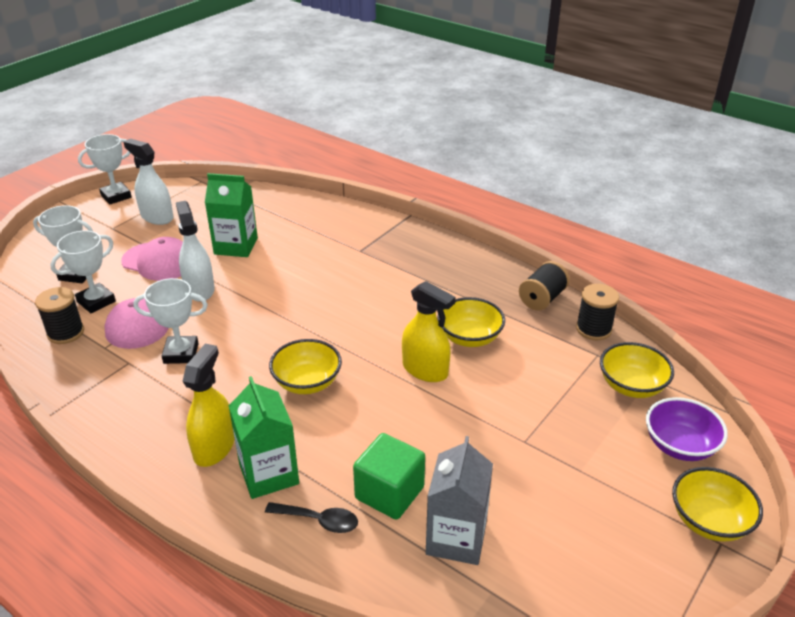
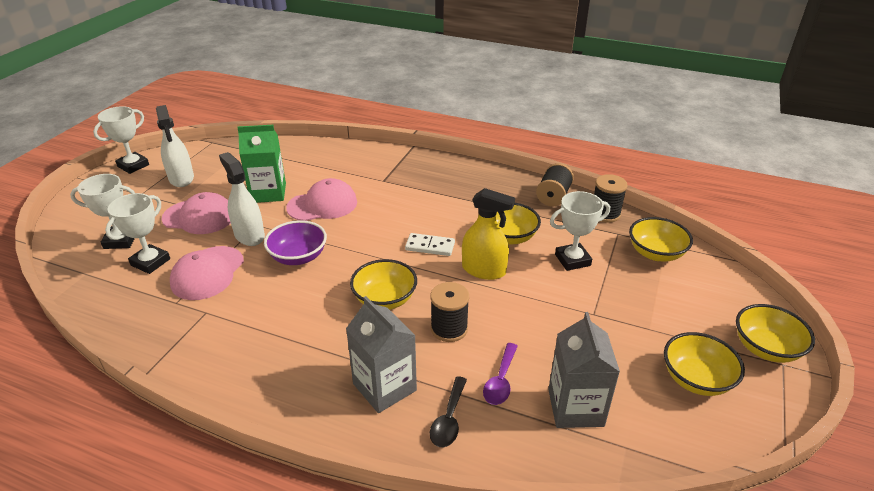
camera: 15 degrees left, 0 degrees up
black spool [35,287,84,344] -> black spool moved to [430,282,469,342]
white spray bottle [124,139,173,225] -> white spray bottle turned 135 degrees counterclockwise [156,105,194,187]
white trophy [133,278,208,364] -> white trophy moved to [550,191,610,271]
yellow spray bottle [182,344,235,467] -> none
green carton [229,376,299,499] -> grey carton [346,296,417,413]
black spoon [265,502,358,533] -> black spoon turned 105 degrees clockwise [430,376,467,447]
green cube [353,433,425,520] -> purple spoon [483,343,518,405]
purple bowl [646,397,728,461] -> purple bowl moved to [264,220,327,265]
none -> pink cap [286,178,357,221]
none -> white domino [405,233,455,256]
none -> yellow bowl [664,332,745,396]

